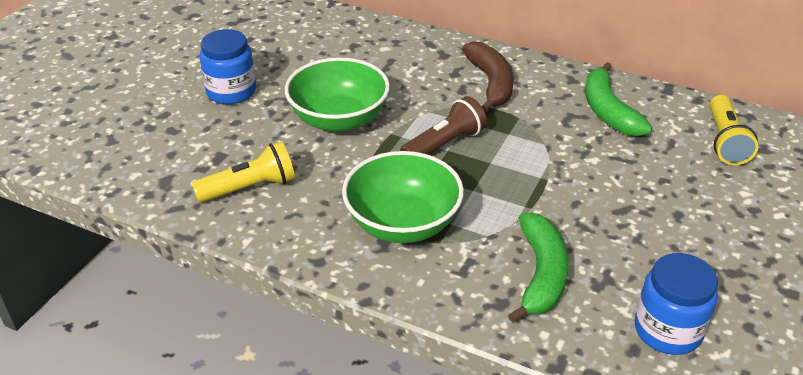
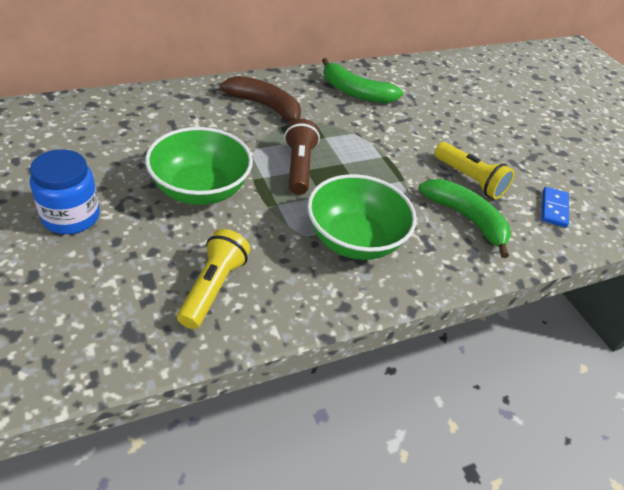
camera: 55 degrees left, 5 degrees up
blue jar [635,253,718,355] -> blue domino [541,187,569,228]
yellow flashlight [709,95,758,165] -> yellow flashlight moved to [434,142,514,199]

